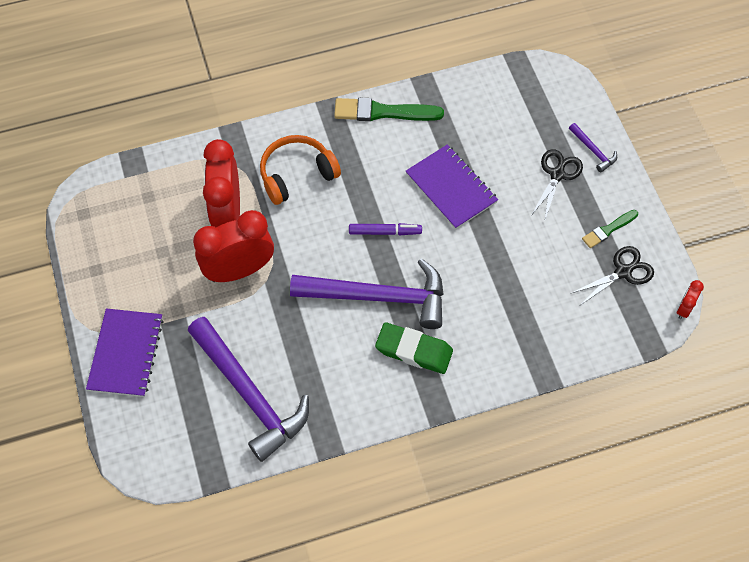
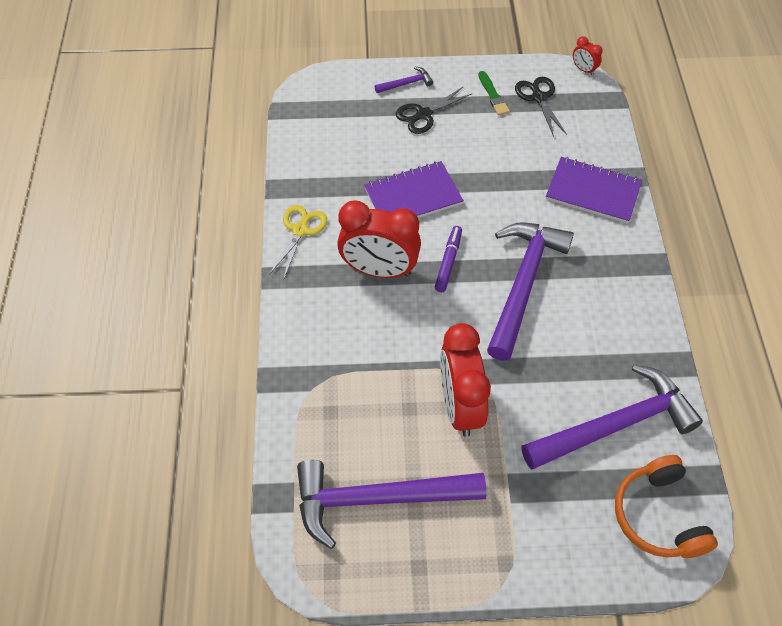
camera: 75 degrees left, 5 degrees down
purple notebook [86,308,164,397] -> purple notebook moved to [546,157,642,224]
red clock [203,139,240,227] -> red clock moved to [337,200,421,278]
orange headphones [260,135,341,205] -> orange headphones moved to [615,455,718,558]
green brush [334,98,444,121] -> yellow scissors [269,205,327,279]
green eraser [375,322,453,374] -> none
black scissors [531,149,583,219] -> black scissors turned 75 degrees counterclockwise [396,86,472,134]
none -> purple hammer [297,460,486,549]

